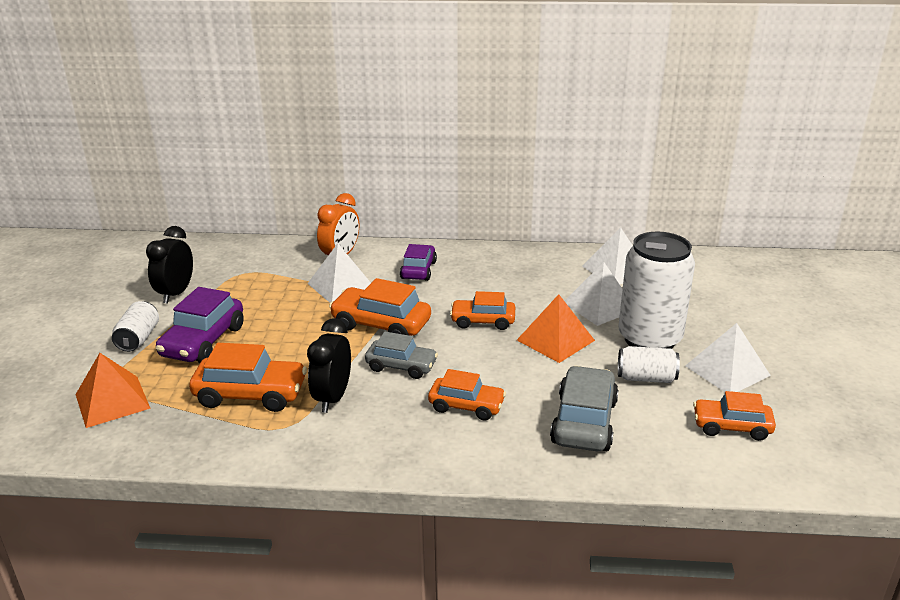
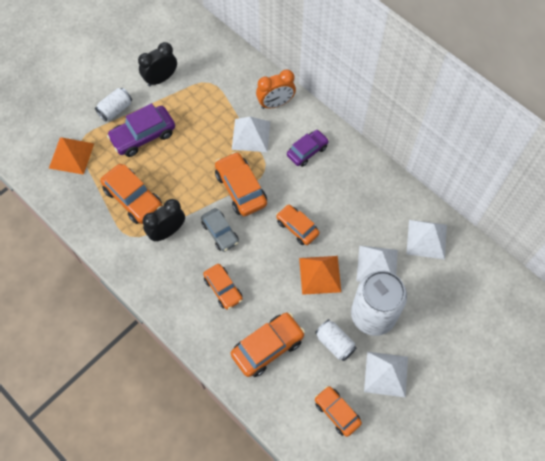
camera: 40 degrees right, 35 degrees up
grey car [550,366,619,451] -> orange car [231,312,305,377]

